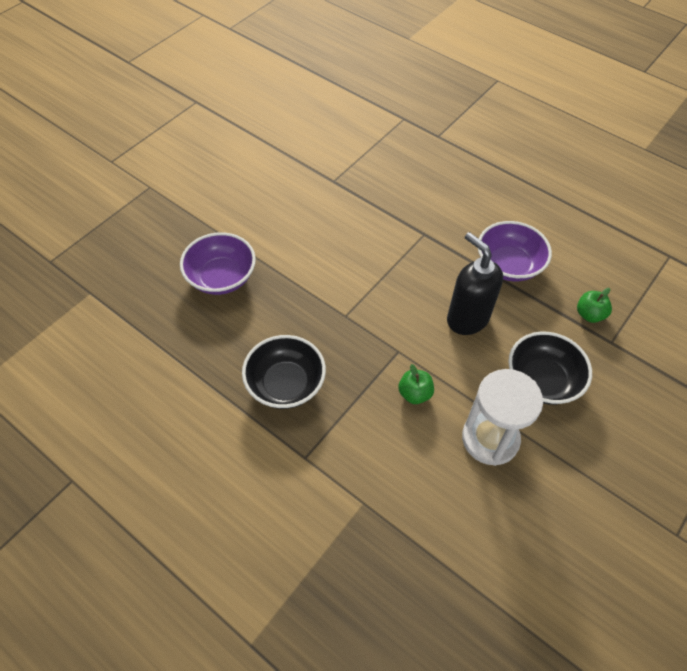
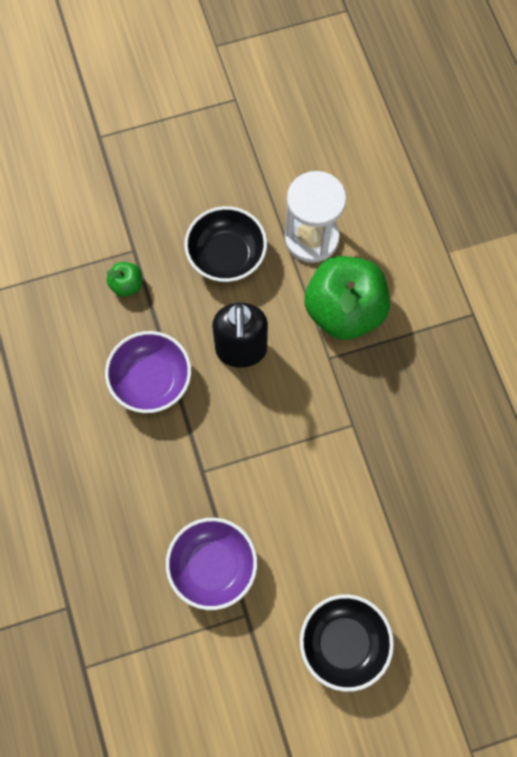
camera: 145 degrees left, 15 degrees up
purple bowl [180,232,256,295] -> purple bowl moved to [166,518,257,610]
black bowl [242,335,326,409] -> black bowl moved to [300,594,394,692]
green apple [398,364,434,404] -> green apple [305,256,390,340], size x2.33

